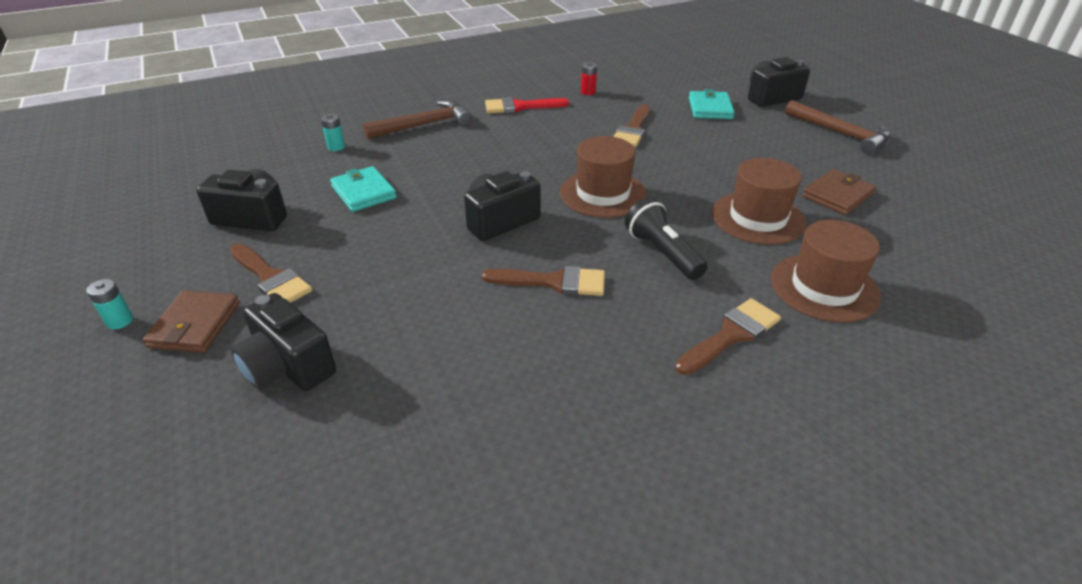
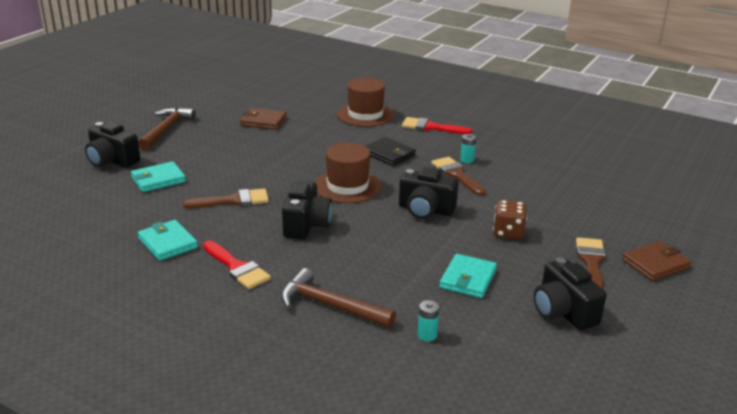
camera: 125 degrees left, 10 degrees down
turquoise battery [86,279,133,329] -> turquoise battery moved to [460,134,476,163]
black camera [231,293,336,391] -> black camera moved to [282,181,333,239]
red battery [581,62,597,95] -> turquoise wallet [138,220,198,261]
black flashlight [625,198,707,280] -> black wallet [365,137,416,166]
brown brush [675,298,781,375] -> red brush [402,117,473,134]
brown hat [712,158,806,245] -> none
none -> brown dice [493,200,527,239]

